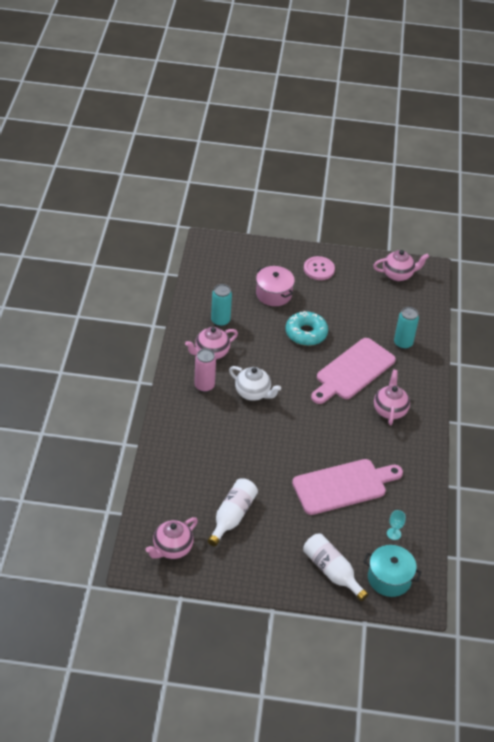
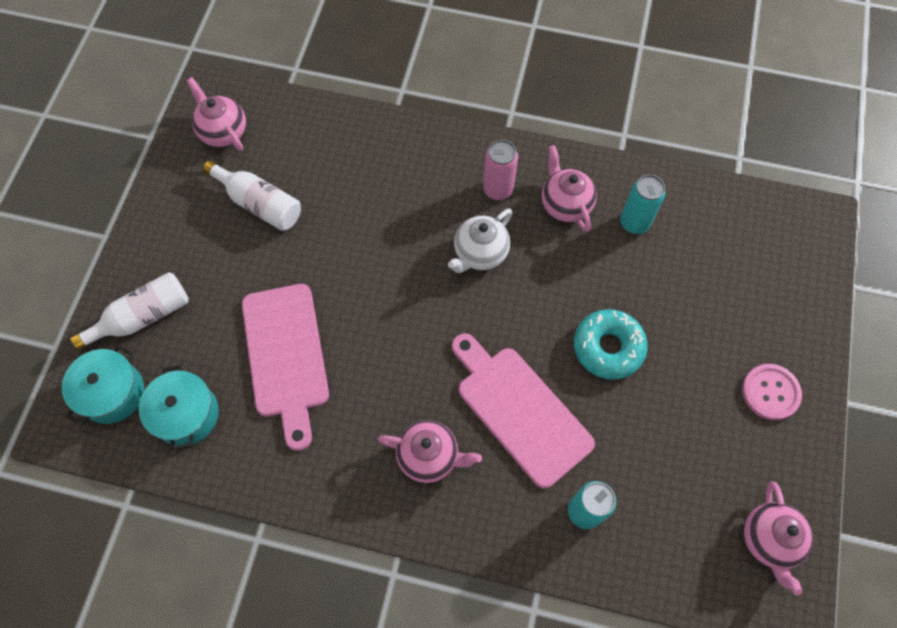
camera: 100 degrees right, 20 degrees up
pink pot [256,266,295,306] -> none
turquoise goblet [387,510,406,540] -> turquoise pot [139,365,219,450]

